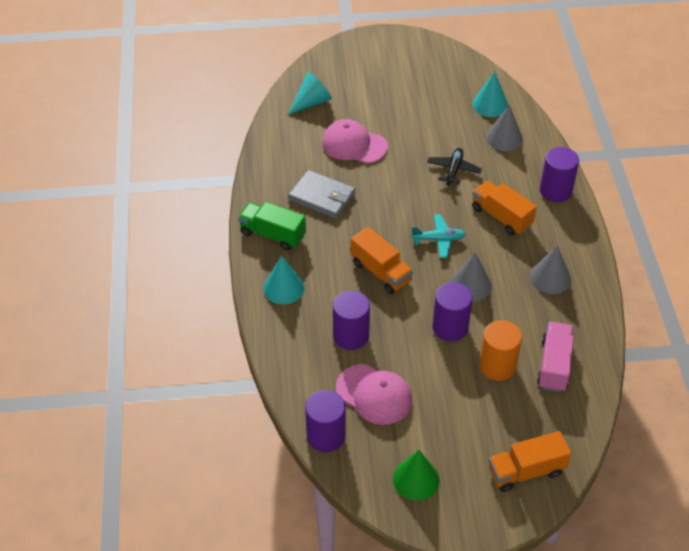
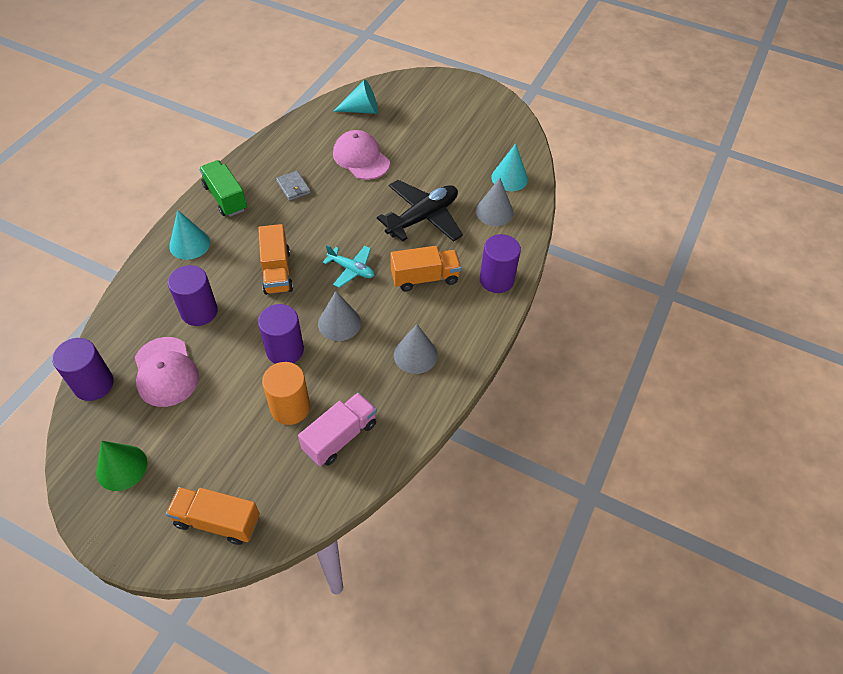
camera: 30 degrees right, 5 degrees up
grey wallet [288,170,356,219] -> grey wallet [276,171,311,201], size x0.59
black plane [427,148,482,186] -> black plane [377,180,463,242], size x1.77
orange truck [472,180,537,235] -> orange truck turned 90 degrees clockwise [391,246,461,291]

